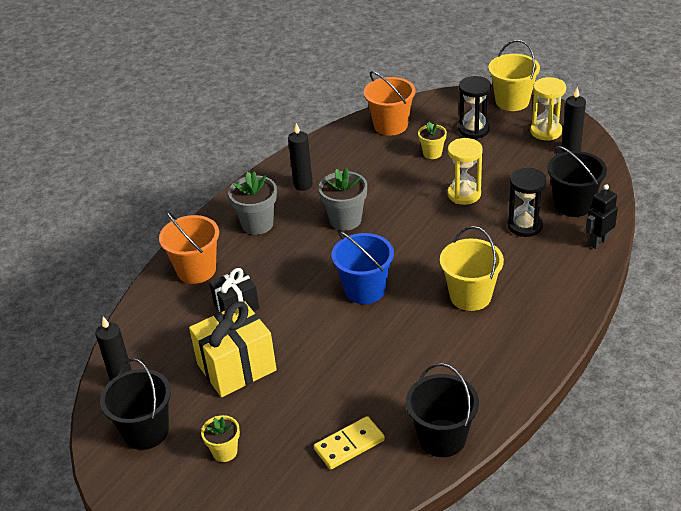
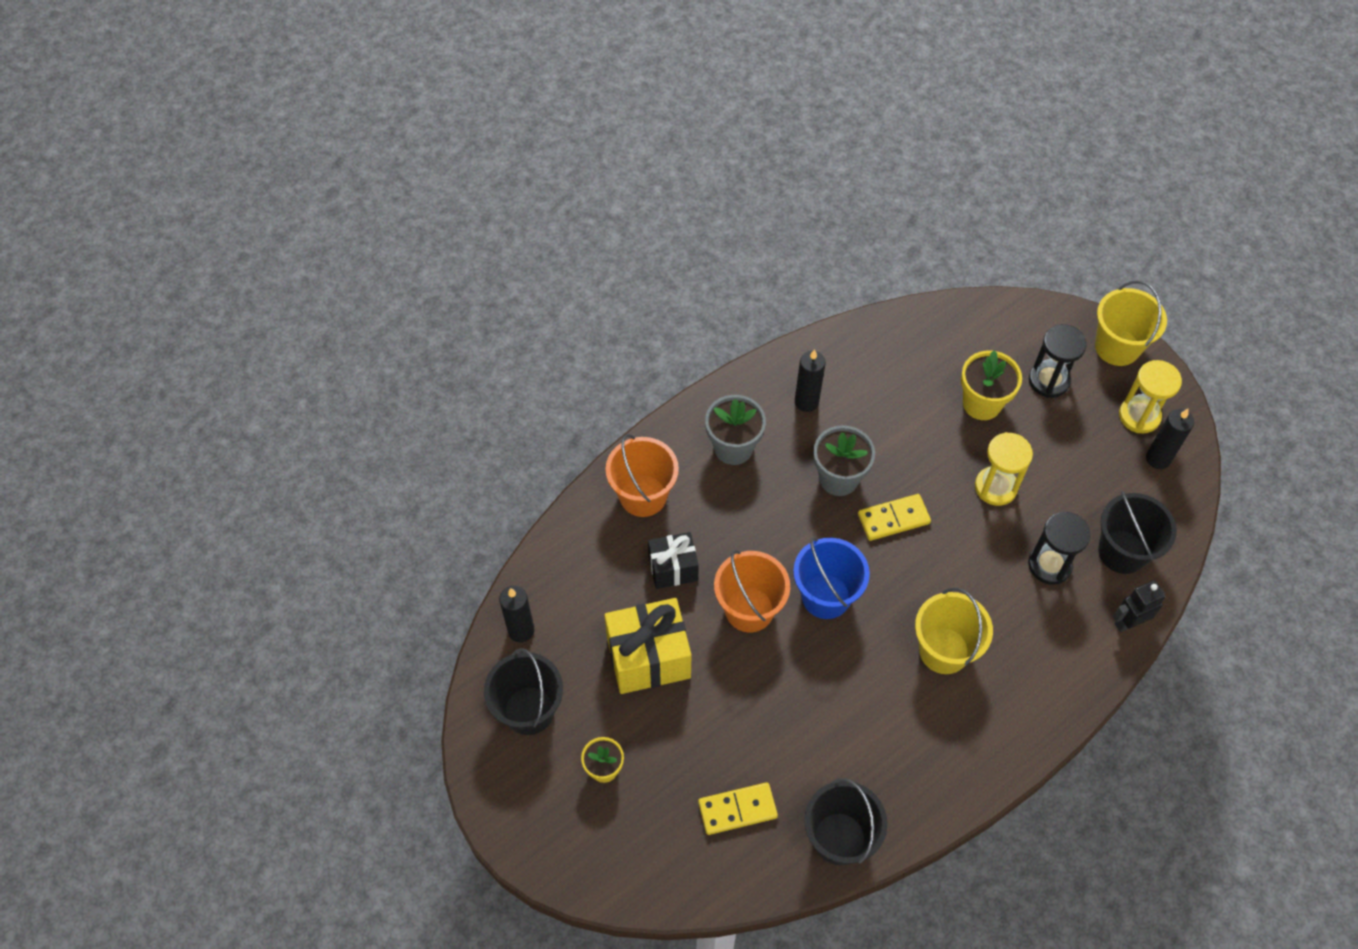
camera: 15 degrees right, 20 degrees up
orange bucket [364,71,415,135] -> orange bucket moved to [714,550,790,632]
yellow flower pot [418,121,447,159] -> yellow flower pot [961,350,1022,420], size x1.58
none -> yellow domino [858,494,931,541]

